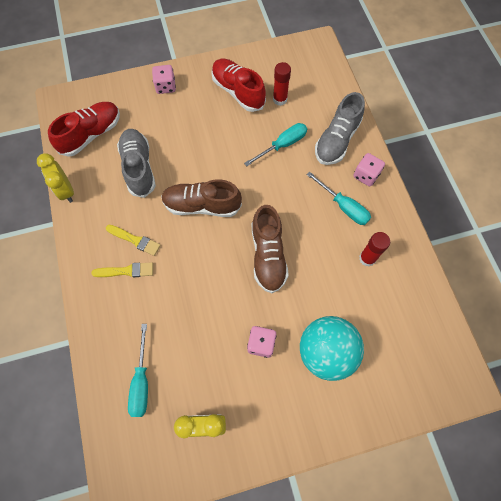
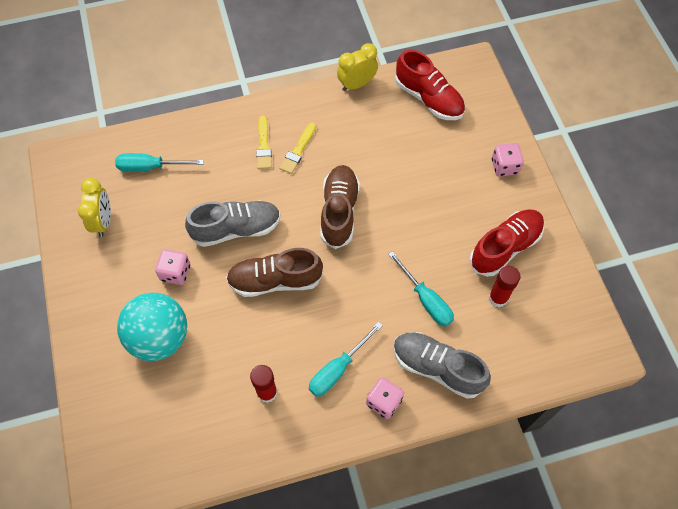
camera: 90 degrees right, 5 degrees down
grey shoe [117,129,156,198] -> grey shoe moved to [185,201,281,247]

